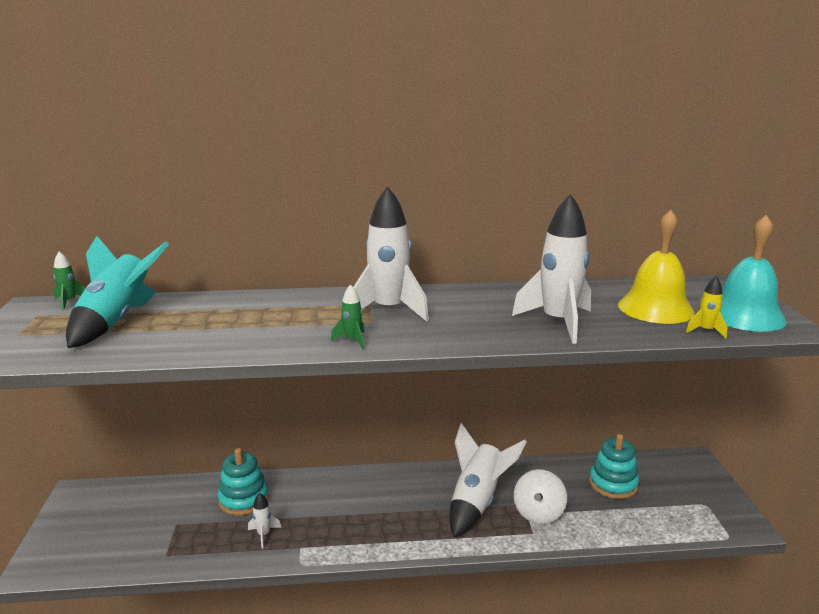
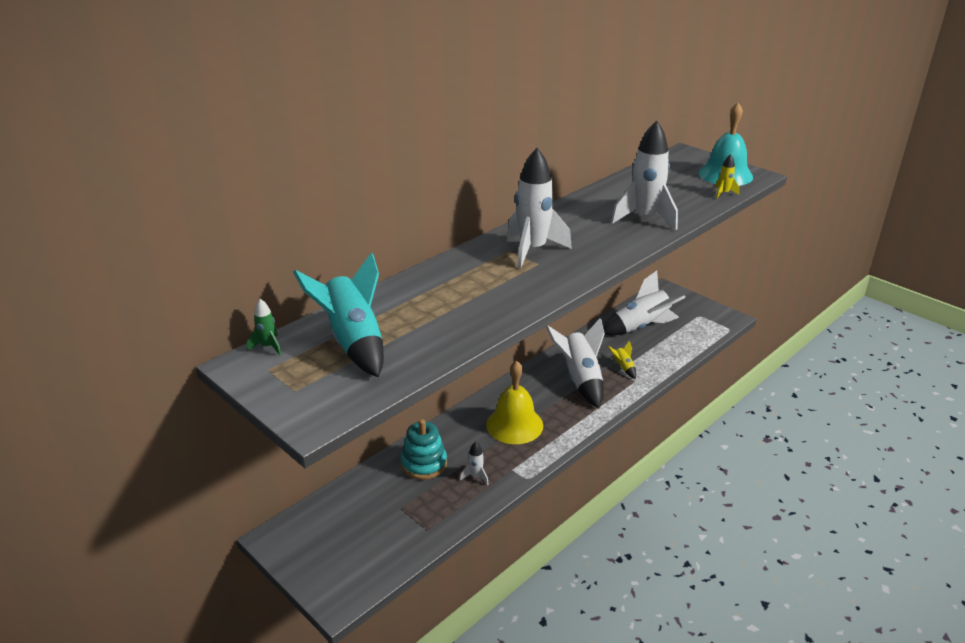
camera: 40 degrees left, 10 degrees up
green rocket [331,284,365,350] -> none
white spinning top [514,469,567,524] -> yellow rocket [608,341,636,379]
turquoise stacking toy [589,434,639,499] -> white rocket [603,271,686,336]
yellow bell [618,210,695,324] -> yellow bell moved to [486,361,543,444]

